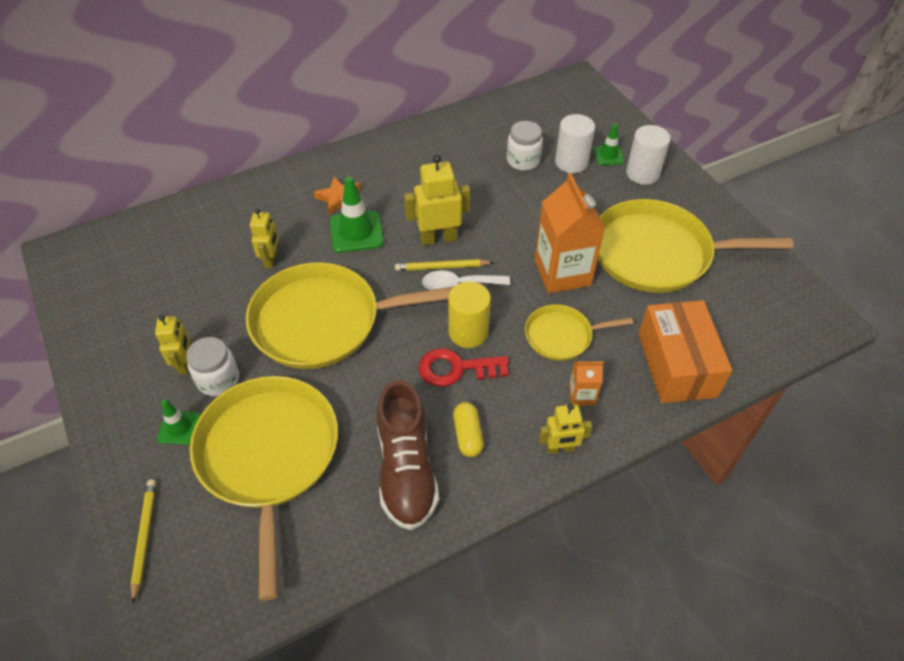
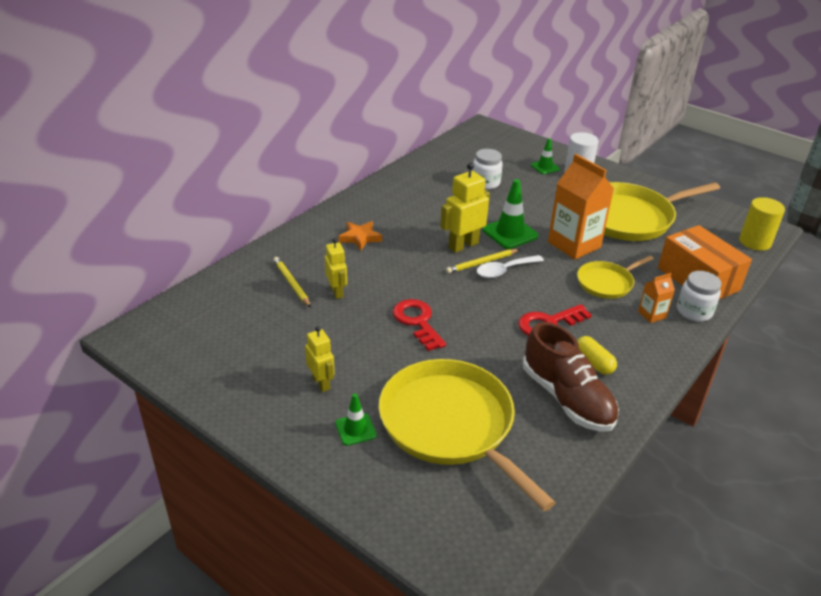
camera: 25 degrees left, 15 degrees down
yellow pencil [130,480,156,604] -> yellow pencil moved to [273,257,311,307]
white jar [186,337,239,396] -> white jar moved to [677,271,721,322]
yellow pan [246,262,454,369] -> red key [393,299,446,351]
green traffic cone [330,176,384,253] -> green traffic cone moved to [482,179,538,249]
yellow cylinder [448,281,491,348] -> yellow cylinder moved to [739,197,785,251]
yellow robot [539,404,592,454] -> none
white cylinder [555,114,595,173] -> none

